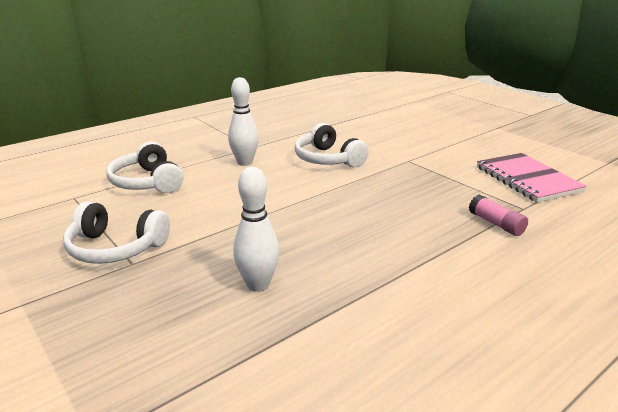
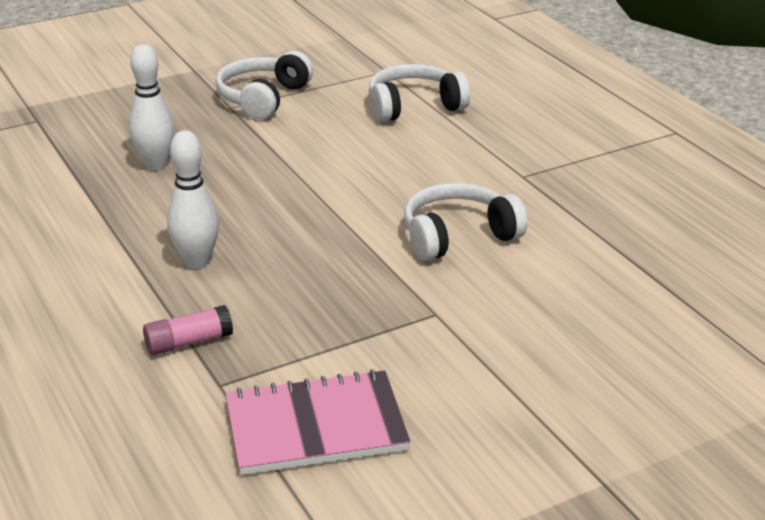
camera: 100 degrees right, 5 degrees up
white bowling pin [228,77,259,166] -> white bowling pin moved to [167,130,219,269]

